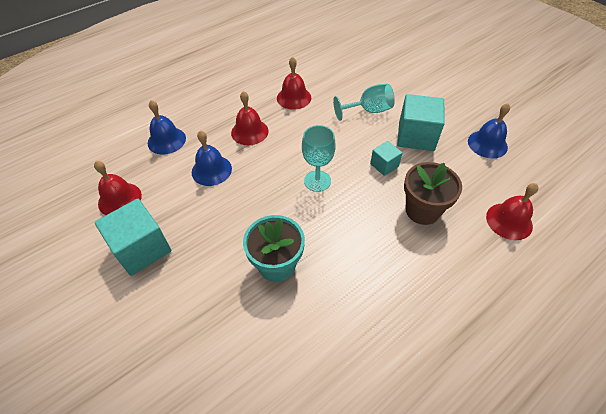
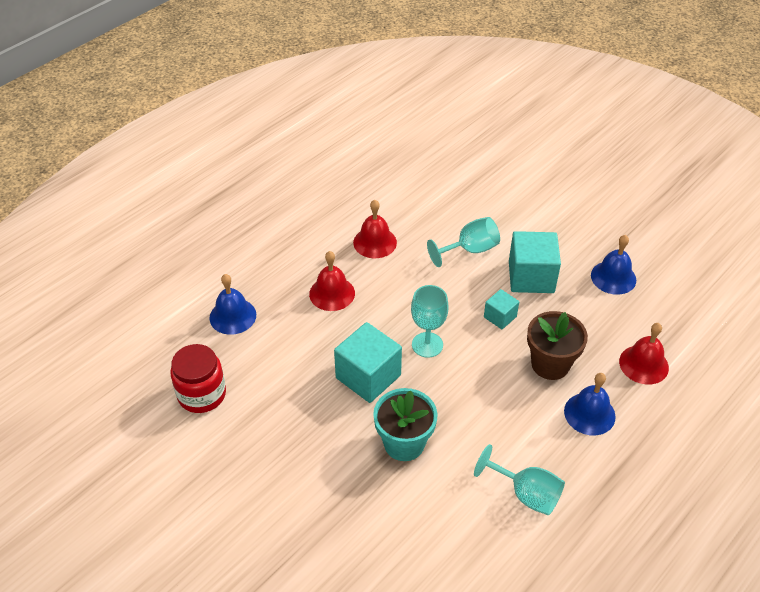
camera: 10 degrees left, 5 degrees down
red bell [94,161,142,215] -> red jar [170,344,226,413]
turquoise cube [95,199,171,276] -> turquoise cube moved to [334,322,402,403]
blue bell [192,130,232,186] -> blue bell moved to [564,373,616,436]
none -> turquoise goblet [474,444,565,515]

